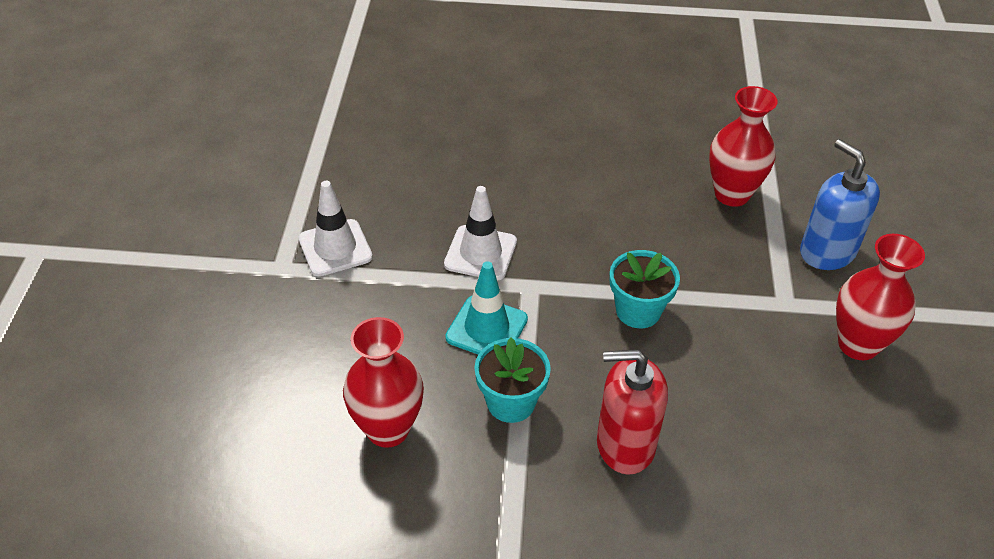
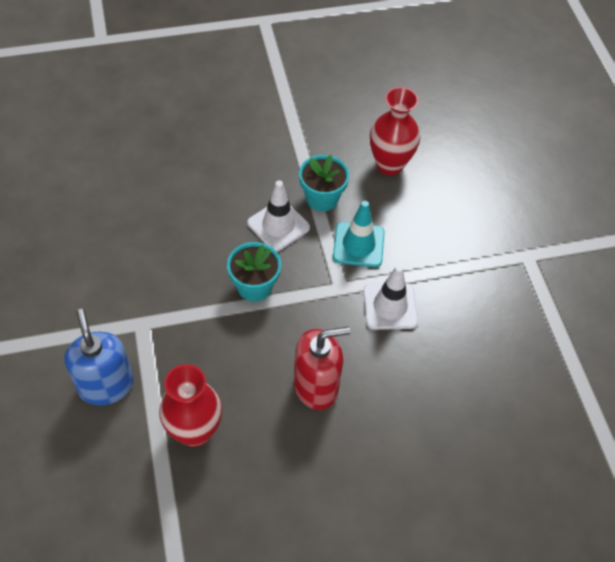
camera: 160 degrees right, 10 degrees up
white traffic cone [299,181,373,276] -> white traffic cone moved to [247,180,310,252]
red soap dispenser [597,349,668,475] -> red soap dispenser moved to [294,327,350,410]
blue soap dispenser [800,139,880,270] -> blue soap dispenser turned 150 degrees counterclockwise [64,309,134,405]
red vase [836,234,925,360] -> none

